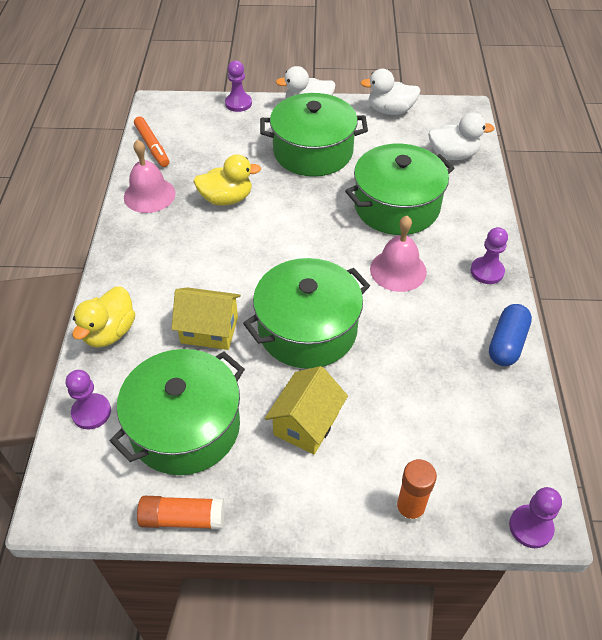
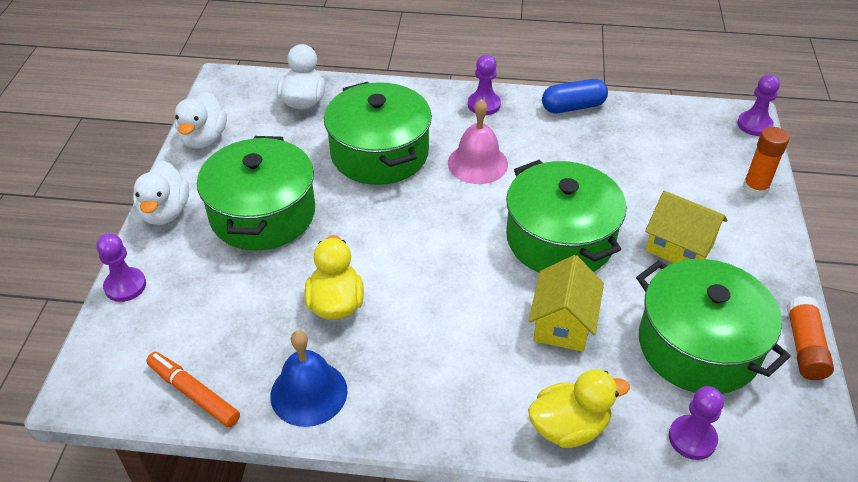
camera: 85 degrees left, 5 degrees down
yellow duck [72,286,135,348] -> yellow duck turned 45 degrees counterclockwise [528,369,630,448]
pink bell [124,139,176,213] -> blue bell [270,330,348,427]
orange marker [134,116,169,167] -> orange marker turned 120 degrees counterclockwise [146,352,240,427]
blue capsule [489,304,532,366] -> blue capsule turned 45 degrees counterclockwise [542,79,608,113]

